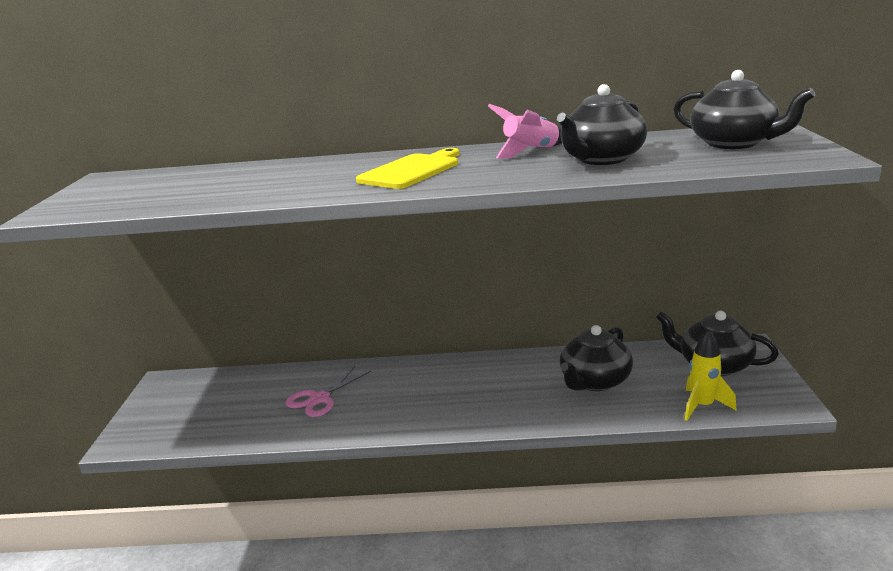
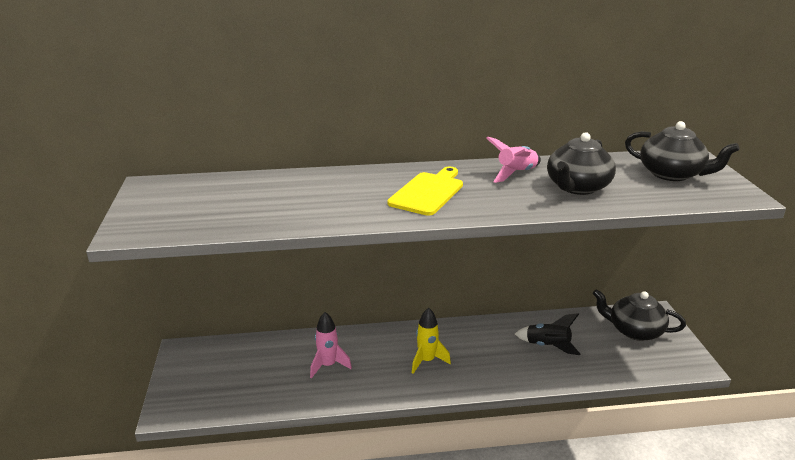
camera: 10 degrees left, 5 degrees up
pink scissors [286,366,371,417] -> pink rocket [310,312,352,379]
black teapot [560,325,633,391] -> black rocket [515,313,581,355]
yellow rocket [685,329,737,421] -> yellow rocket moved to [412,307,451,374]

